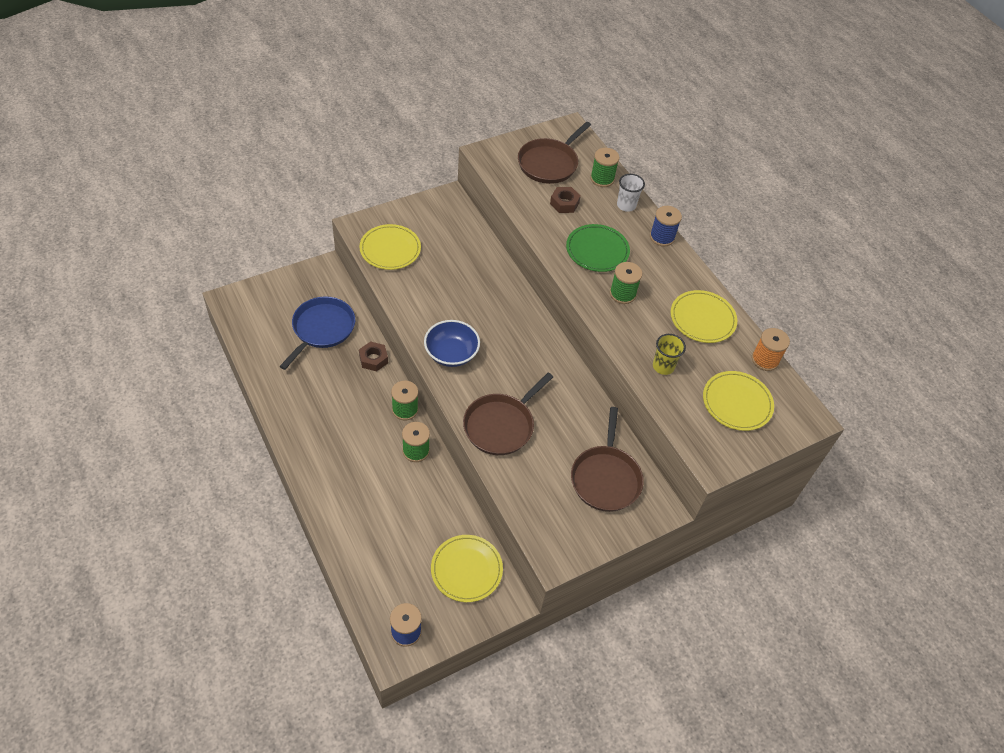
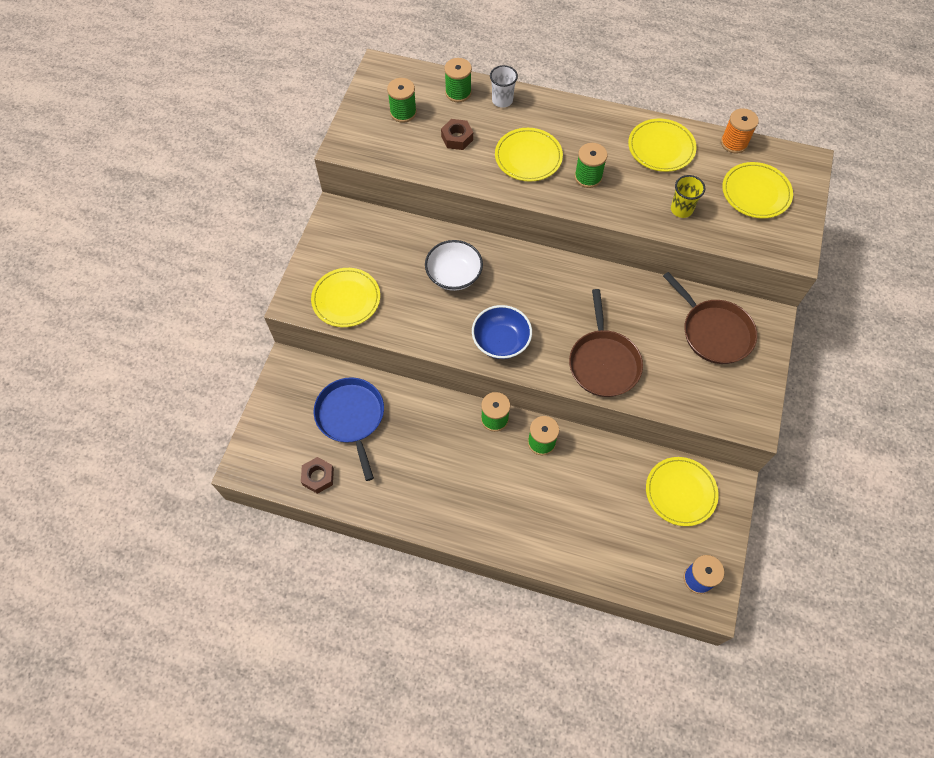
camera: 40 degrees left, 10 degrees up
brown nut [359,341,388,371] -> brown nut moved to [301,457,334,494]
brown pan [518,122,591,184] -> green spool [387,78,417,123]
green plate [566,224,630,272] -> yellow plate [495,128,563,181]
blue spool [650,206,682,246] -> none
none -> white bowl [425,240,483,291]

